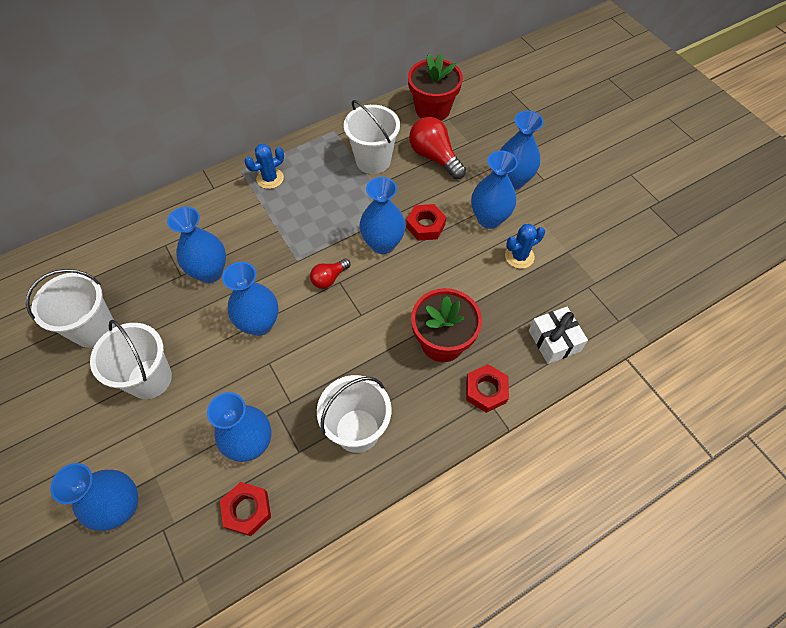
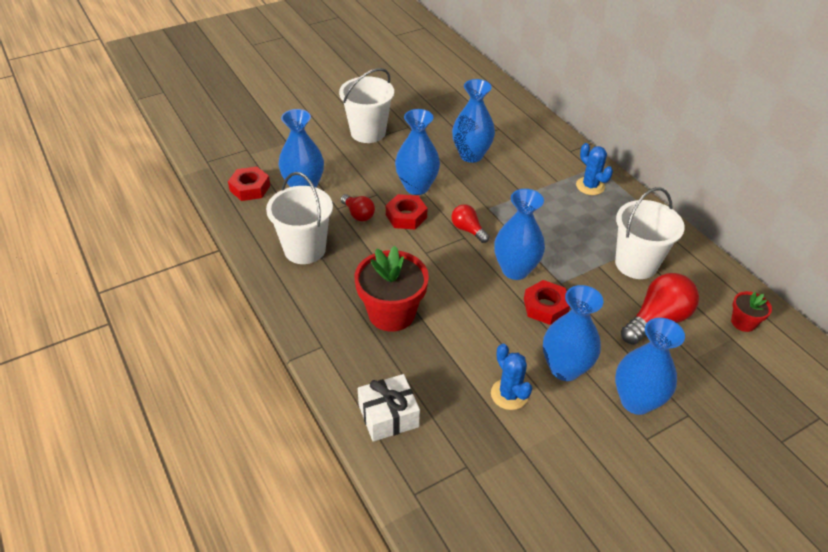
camera: 90 degrees right, 15 degrees down
white bucket [26,269,115,348] -> none
blue vase [50,463,138,531] -> none
red flower pot [408,53,463,121] -> red flower pot [731,291,772,332], size x0.50
red nut [466,364,509,413] -> red nut moved to [386,194,427,229]
none -> red light bulb [340,194,375,221]

